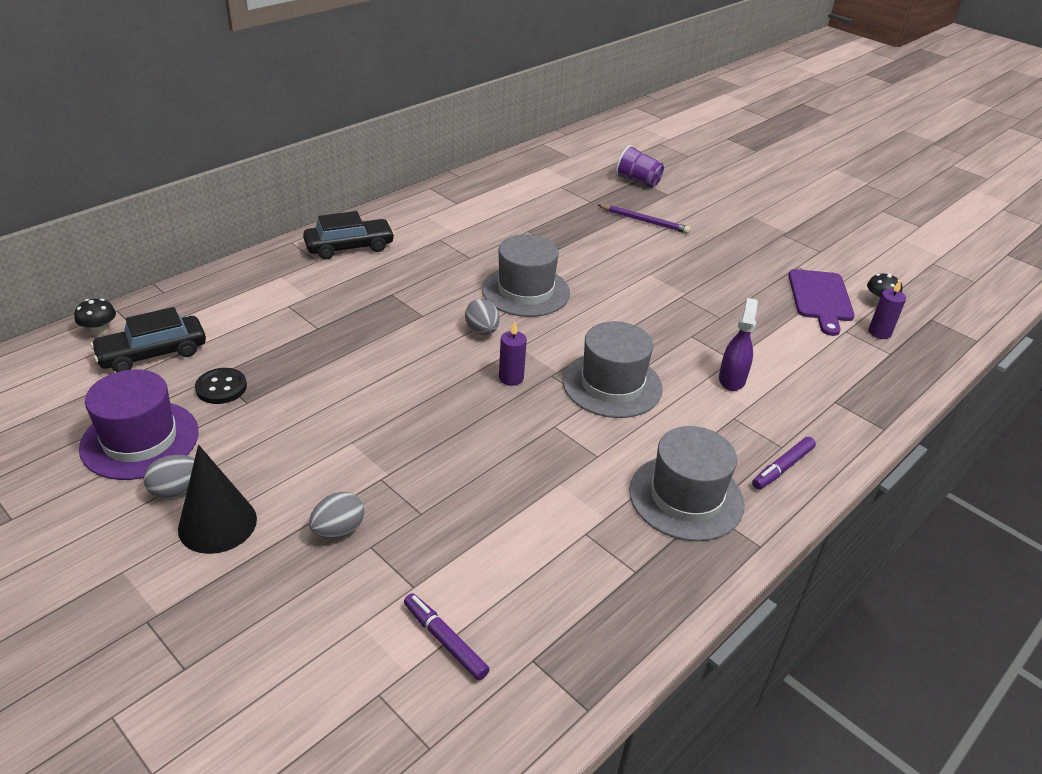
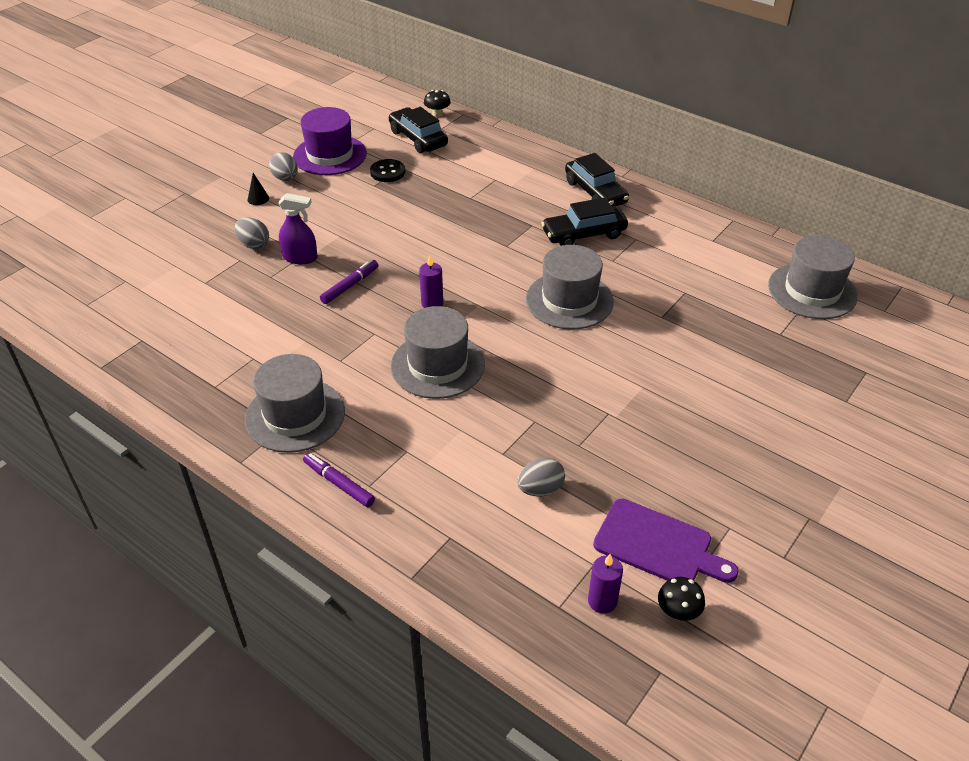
camera: 85 degrees right, 5 degrees up
black cone [178,445,257,554] -> black cone [248,173,269,205], size x0.45
purple marker [404,593,490,680] -> purple marker moved to [320,260,378,304]
grey egg [465,299,499,335] -> grey egg moved to [517,457,565,497]
purple pencil [598,204,691,234] -> none
purple cup [615,145,664,188] -> none
purple spray bottle [719,298,758,391] -> purple spray bottle moved to [279,193,318,264]
purple cutting board [788,269,855,336] -> purple cutting board turned 150 degrees counterclockwise [593,499,739,583]
none -> black car [541,198,628,246]
none -> grey hat [768,236,858,319]

